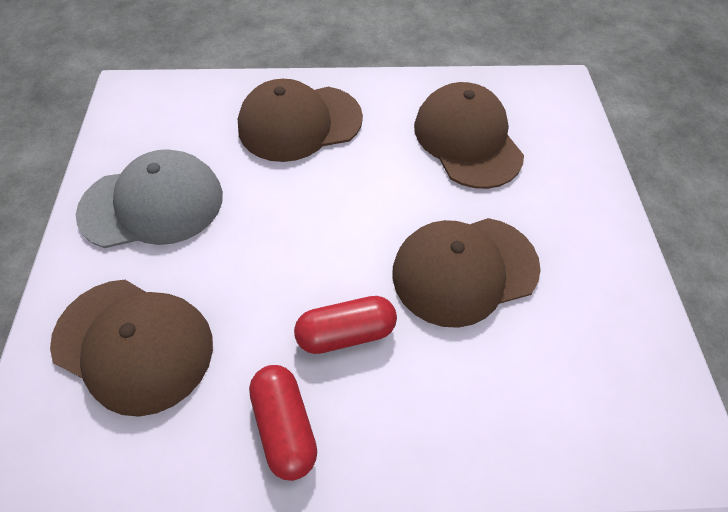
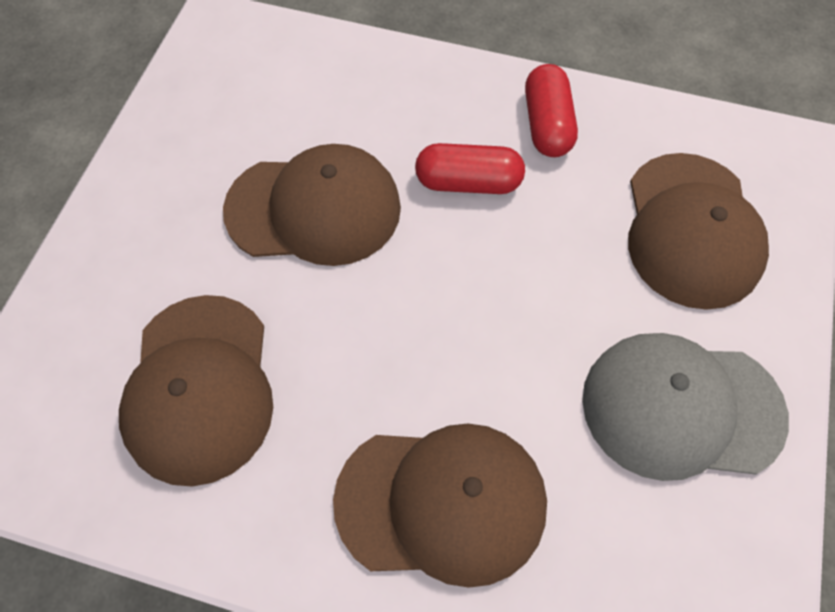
camera: 160 degrees left, 5 degrees up
brown cap [50,280,213,417] -> brown cap turned 135 degrees counterclockwise [628,153,769,310]

